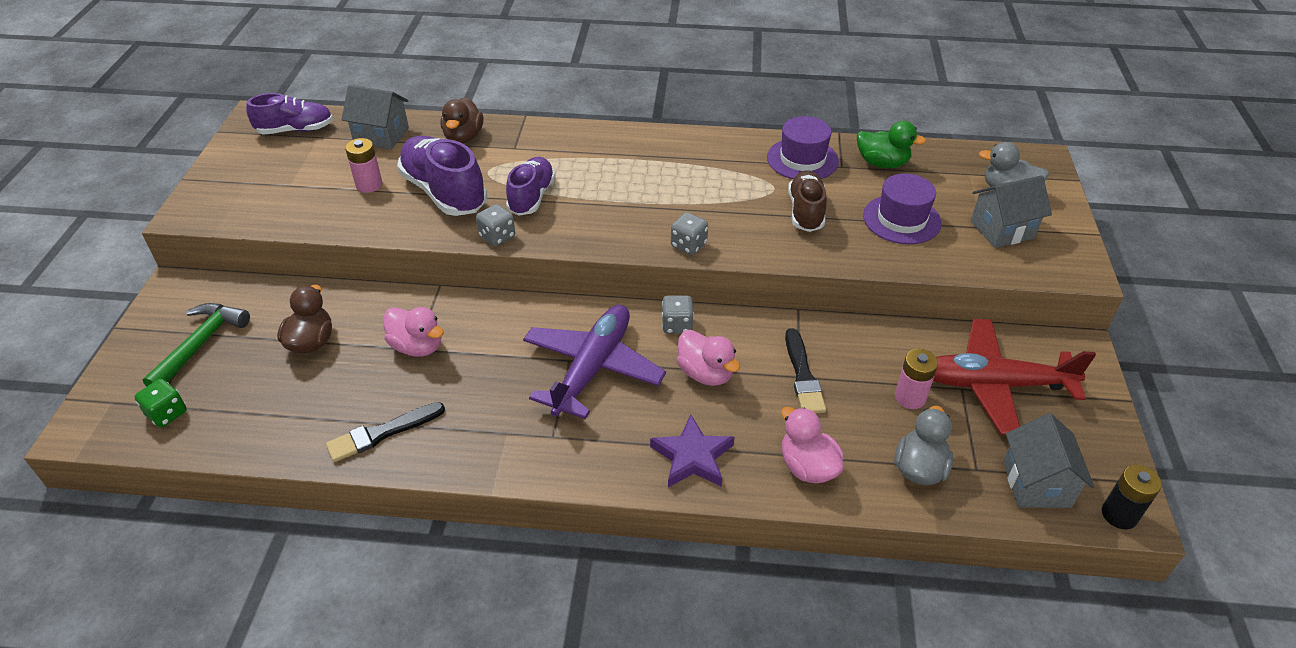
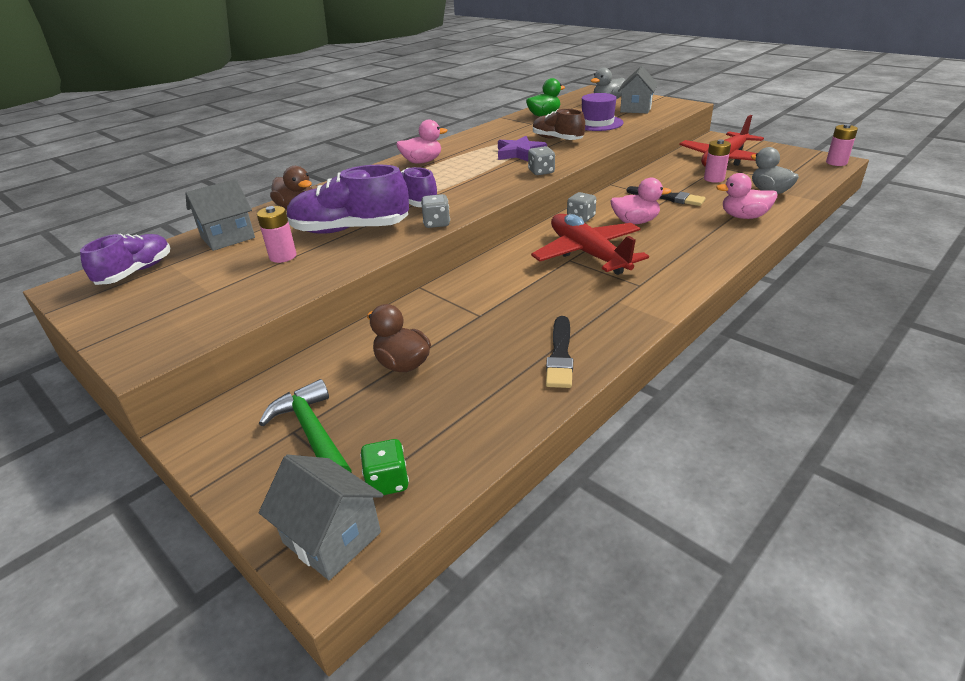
camera: 50 degrees left, 10 degrees down
pink duck [383,307,444,357] -> pink duck moved to [396,120,448,163]
purple plane [523,305,666,419] -> red plane [531,214,649,275]
purple star [650,414,735,487] -> purple star moved to [498,136,547,161]
purple hat [767,116,839,179] -> none
grey house [1003,413,1095,508] -> grey house moved to [259,454,383,580]
black battery [1102,465,1162,529] -> pink battery [826,124,858,166]

